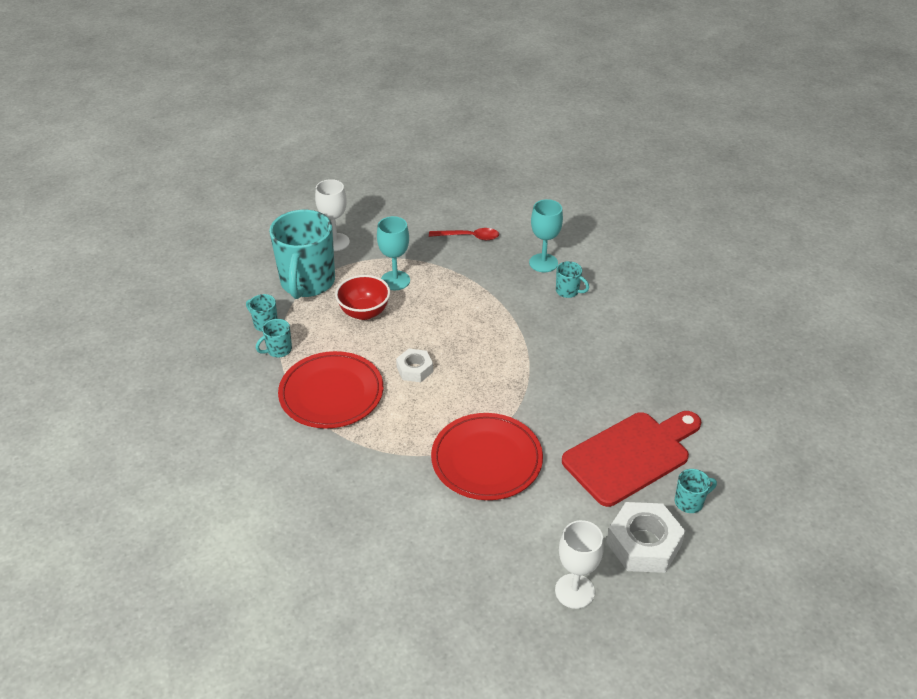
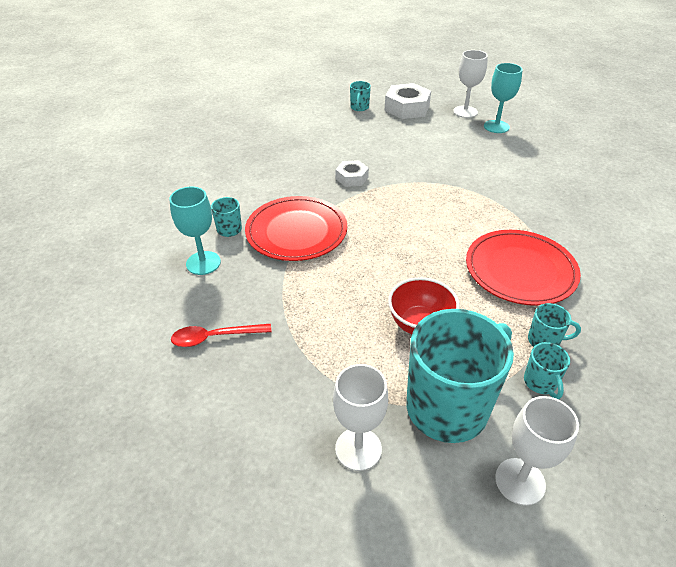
camera: 135 degrees left, 0 degrees up
turquoise goblet [377,216,410,290] -> turquoise goblet moved to [484,63,523,133]
white nut [396,349,433,382] -> white nut moved to [336,160,369,187]
red spoon [429,228,499,240] -> red spoon turned 60 degrees counterclockwise [171,324,272,347]
red plate [431,413,543,500] -> red plate moved to [245,196,347,261]
red cutting board [562,411,701,507] -> none
turquoise mug [675,469,717,513] -> turquoise mug turned 105 degrees counterclockwise [350,81,371,111]
none -> white goblet [495,396,579,506]

